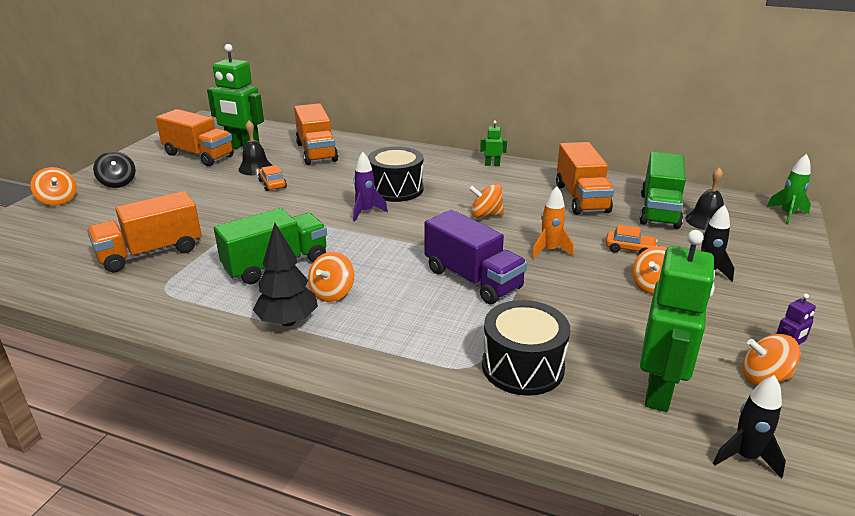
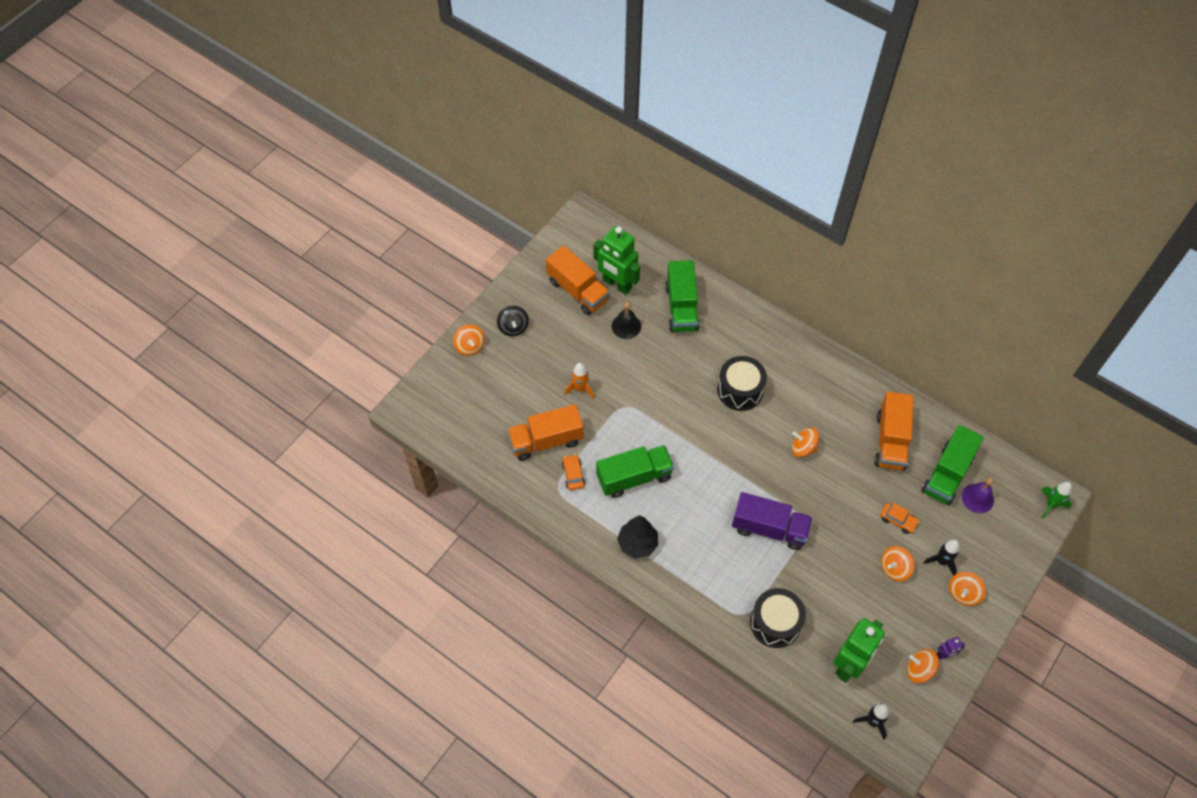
camera: 15 degrees right, 30 degrees up
orange car [258,165,287,191] -> orange car moved to [562,454,585,490]
orange truck [294,103,338,165] -> green truck [665,260,700,332]
orange spinning top [308,252,354,302] -> orange spinning top moved to [949,572,986,606]
purple rocket [353,152,388,222] -> none
purple truck [425,210,527,304] -> purple truck turned 45 degrees counterclockwise [732,492,813,550]
green robot [480,120,507,166] -> none
orange rocket [531,186,574,258] -> orange rocket moved to [564,363,594,399]
black bell [686,167,724,230] -> purple bell [962,477,994,513]

